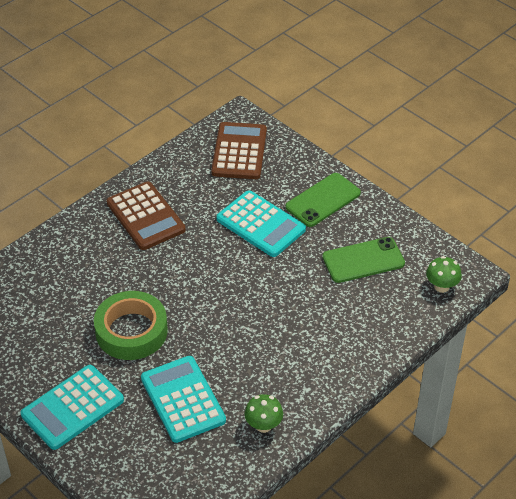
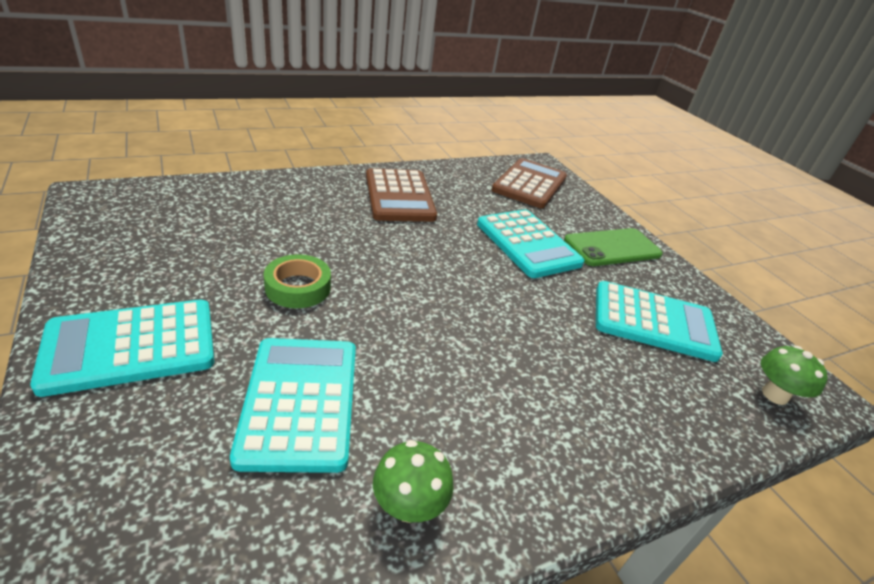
camera: 15 degrees right, 10 degrees down
green tape [94,291,168,360] -> green tape [264,254,331,308], size x0.61
green phone [322,237,405,283] -> turquoise calculator [596,281,723,362]

